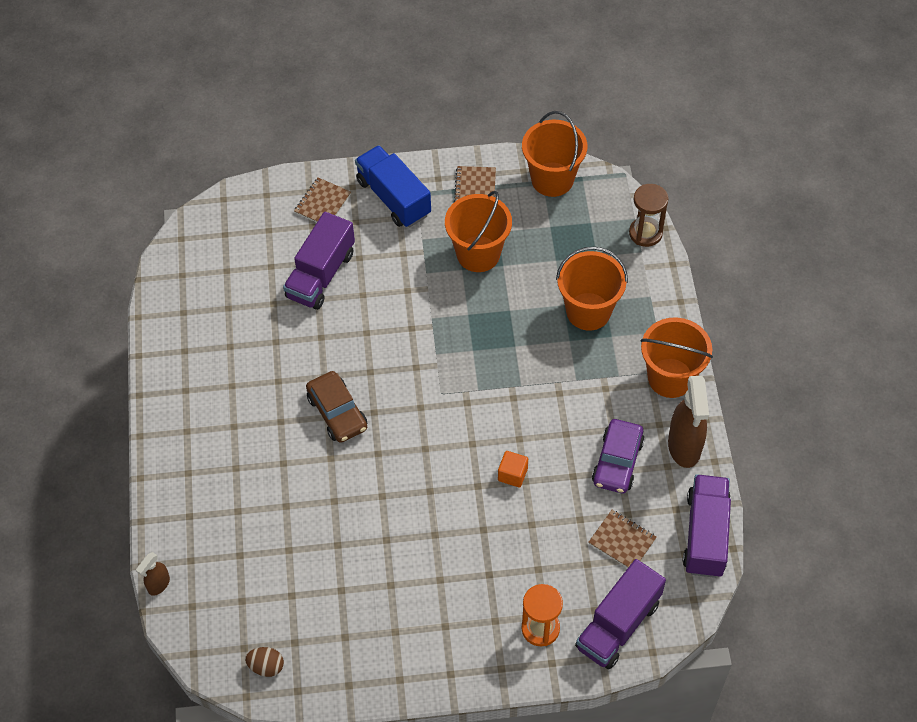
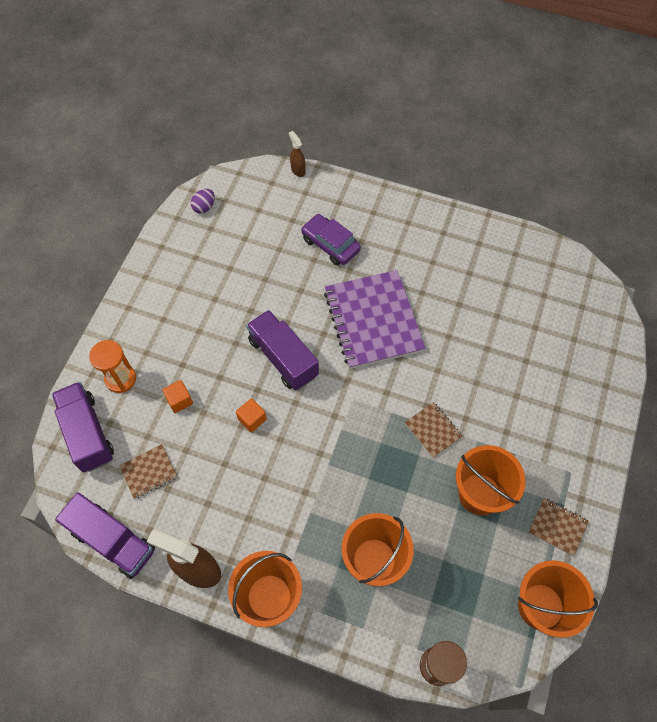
camera: 115 degrees right, 5 degrees up
brown egg [245,647,284,677] -> purple egg [191,189,215,213]
purple truck [283,212,355,310] -> purple truck moved to [246,310,319,391]
brown notebook [294,178,351,222] -> brown notebook moved to [405,402,463,458]
brown car [306,371,367,443] -> purple notebook [324,270,426,369]
blue truck [355,145,431,228] -> none
purple car [592,419,644,493] -> purple car moved to [301,214,361,266]
none -> orange cube [162,380,193,413]

